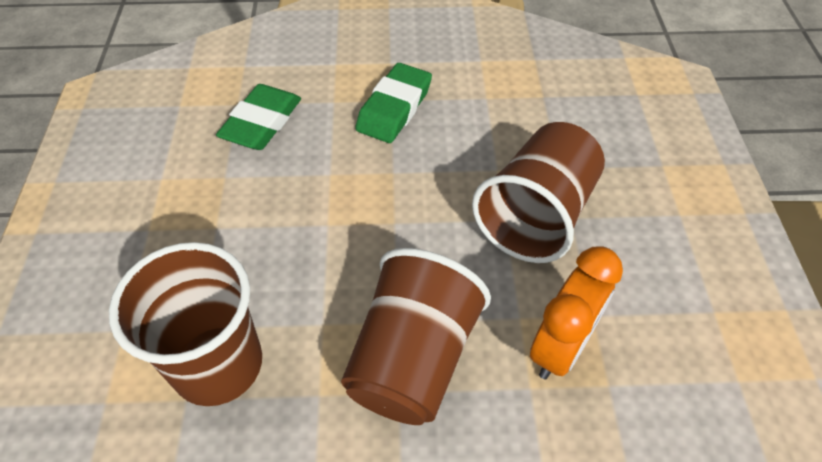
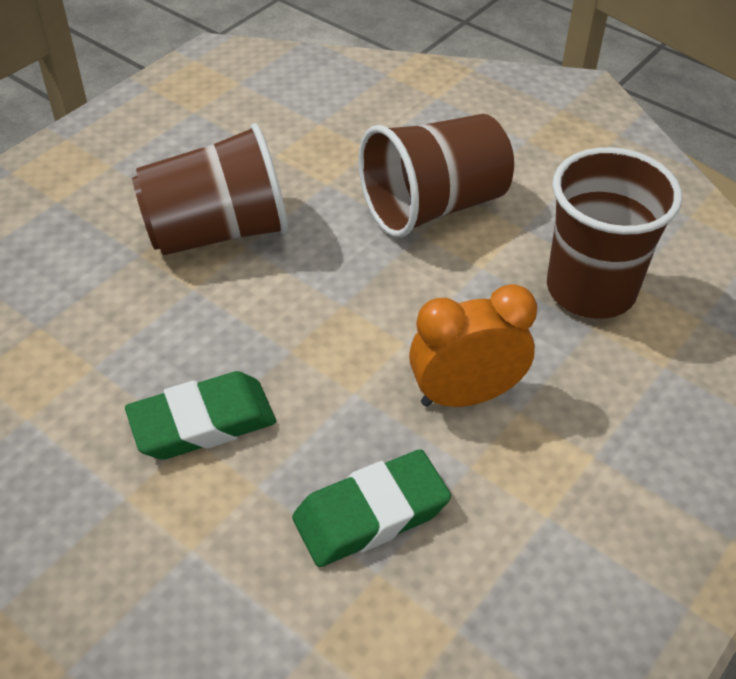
camera: 140 degrees left, 5 degrees down
orange clock [530,246,623,379] -> orange clock moved to [409,284,537,407]

